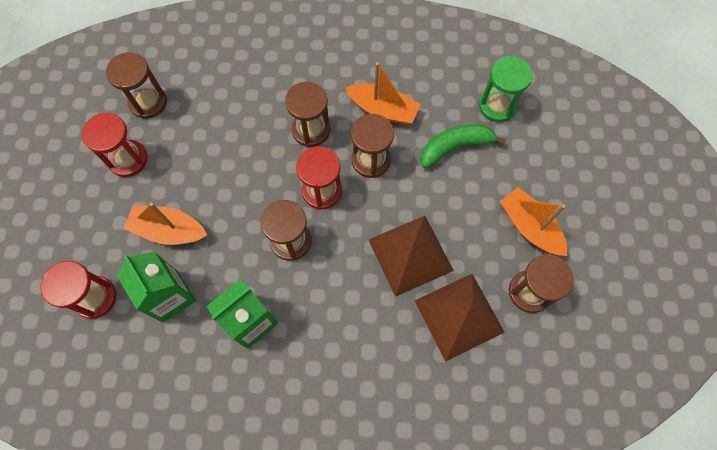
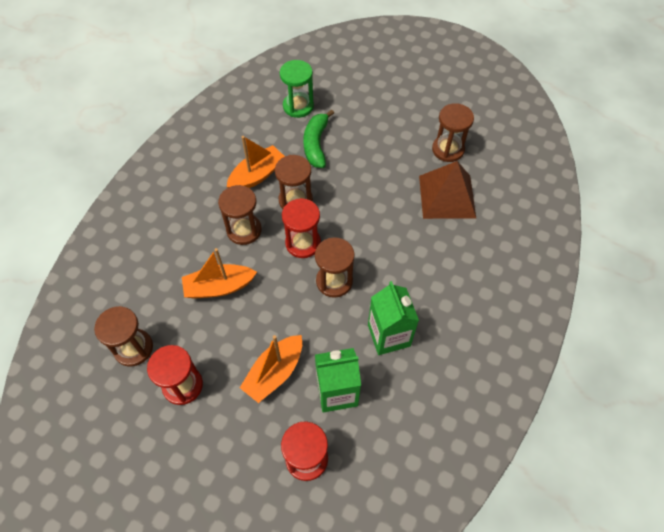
camera: 65 degrees left, 10 degrees down
brown pyramid [369,216,454,297] -> none
orange boat [500,187,567,256] -> orange boat moved to [182,248,257,299]

